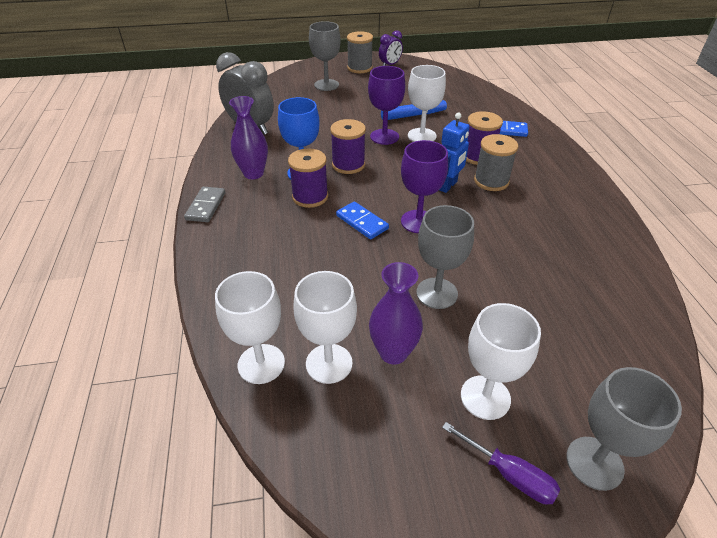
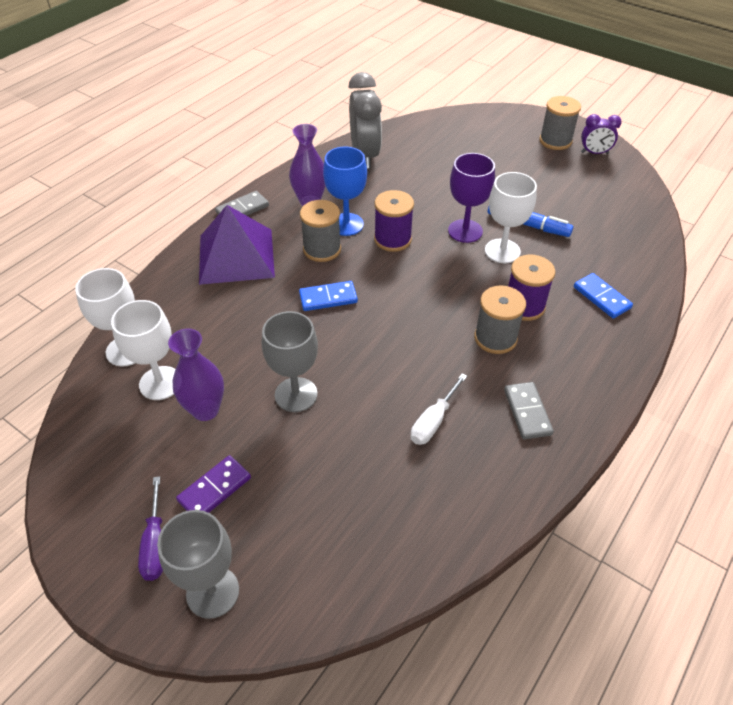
camera: 45 degrees right, 5 degrees up
purple spool [288,149,328,208] -> grey spool [300,200,341,262]
grey goblet [309,21,341,91] -> none
blue domino [336,201,389,239] -> blue domino turned 75 degrees clockwise [299,281,358,311]
purple goblet [401,140,448,233] -> none
blue robot [439,113,470,193] -> none
white goblet [461,303,541,420] -> purple domino [176,455,251,513]
none -> purple pyramid [199,205,275,285]
none -> white screwdriver [410,374,467,445]
none -> grey domino [504,382,554,439]

